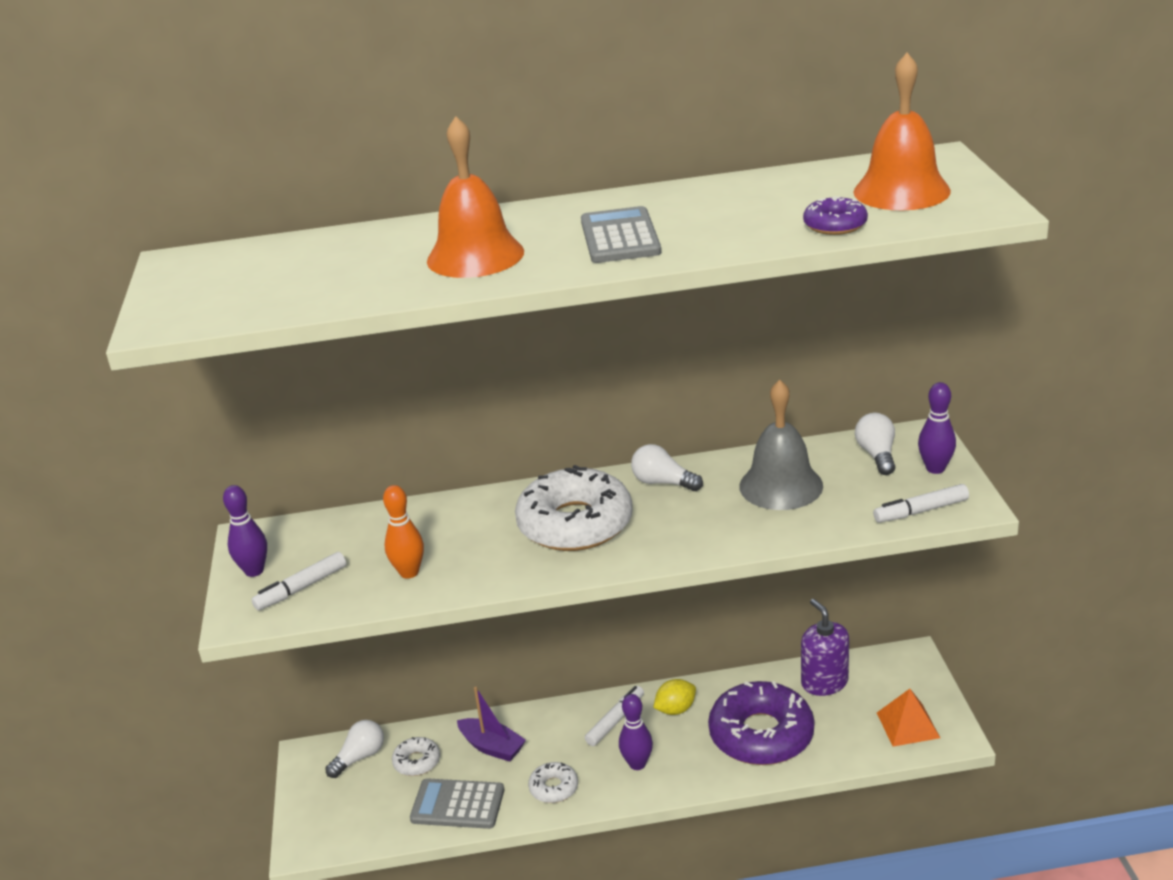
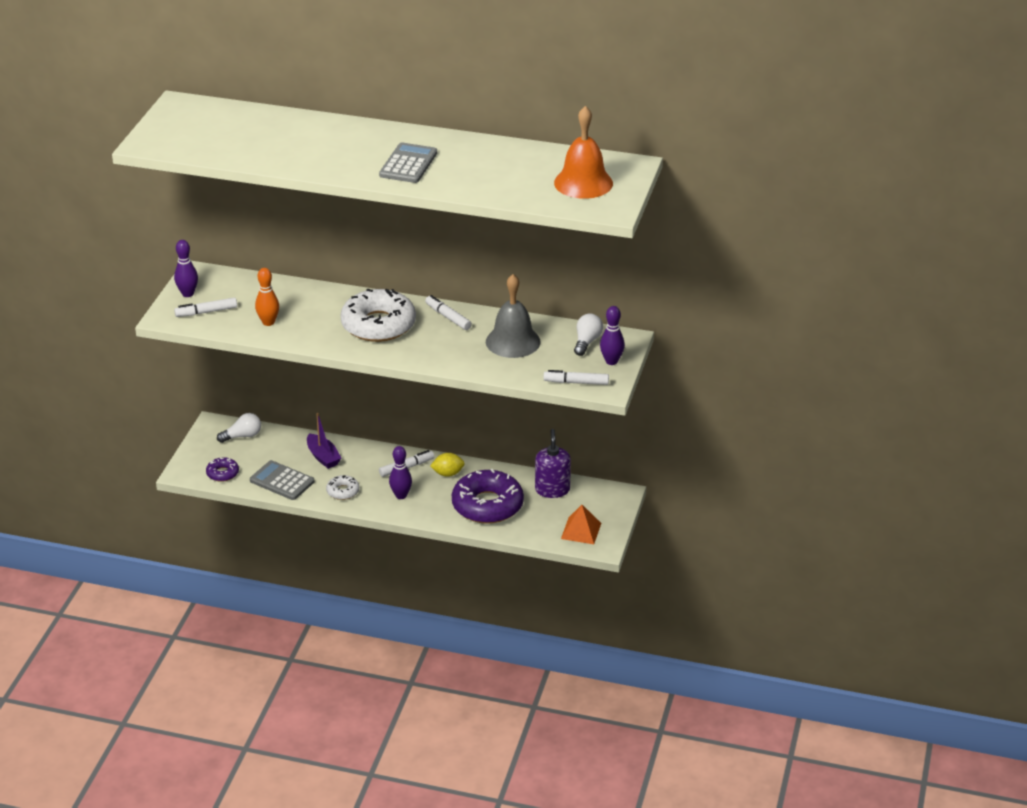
camera: 20 degrees right, 5 degrees up
white donut [392,737,440,776] -> none
orange bell [427,116,524,278] -> none
white light bulb [631,444,703,491] -> white marker [425,295,472,330]
purple donut [803,196,868,235] -> purple donut moved to [206,457,239,482]

